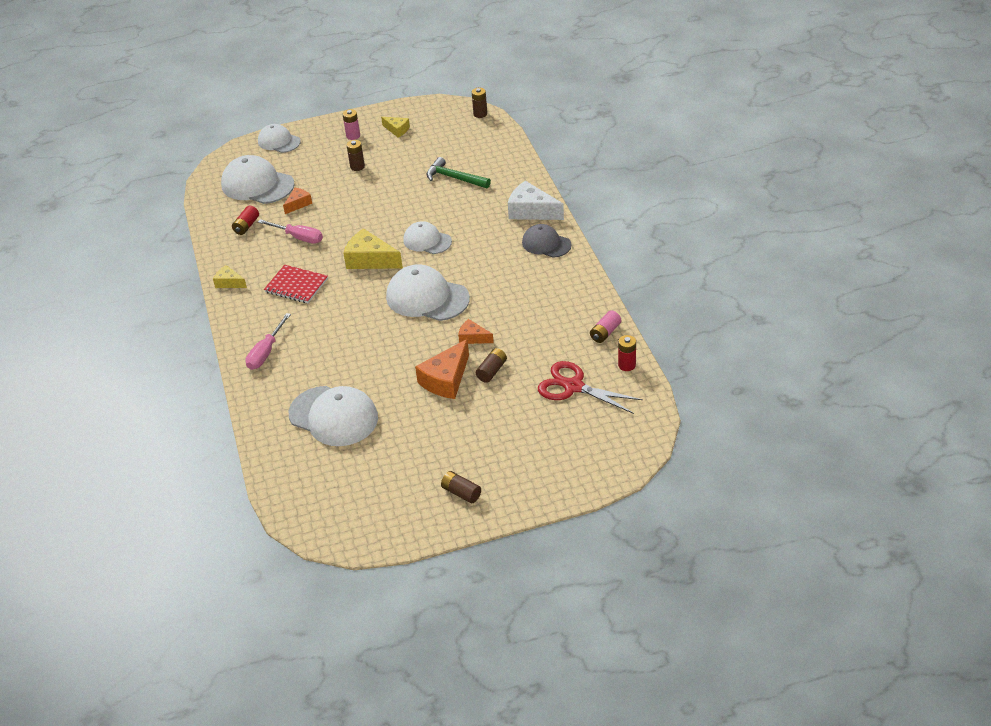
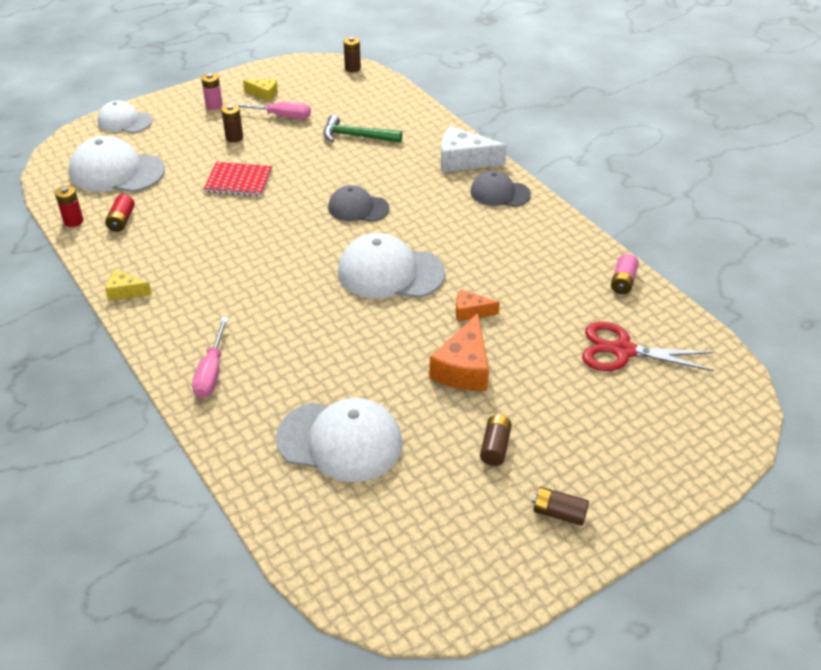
camera: 20 degrees left, 0 degrees up
pink screwdriver [258,219,323,244] -> pink screwdriver moved to [232,102,311,119]
red notebook [264,265,328,303] -> red notebook moved to [204,162,272,197]
orange cheese [283,188,312,214] -> none
yellow cheese [343,228,403,269] -> none
white cap [403,221,452,254] -> grey cap [328,185,389,222]
brown battery [476,348,507,383] -> brown battery moved to [480,415,512,466]
red battery [618,335,636,371] -> red battery moved to [55,186,83,227]

